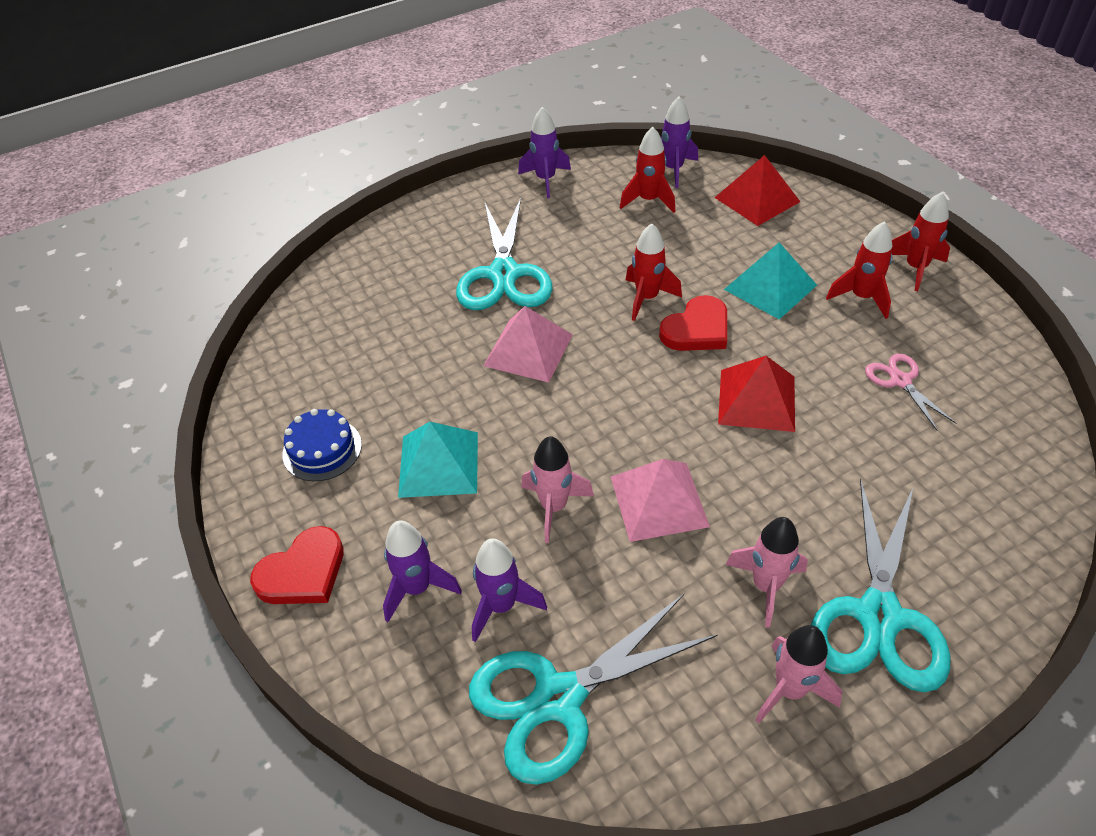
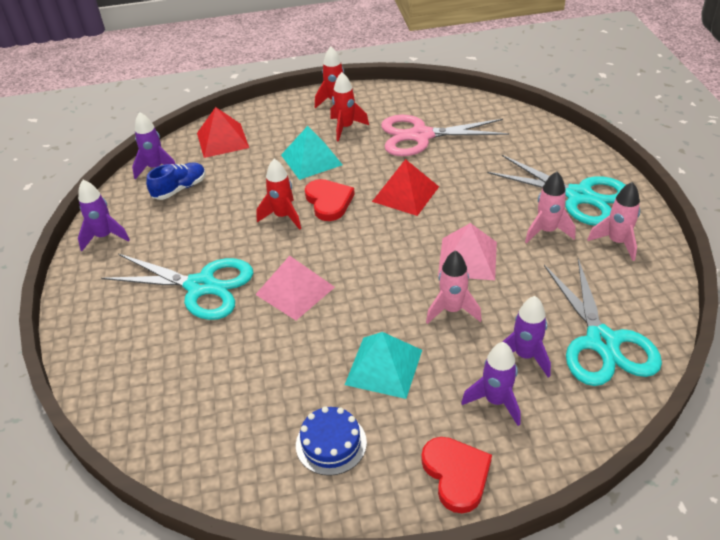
camera: 70 degrees left, 5 degrees down
red rocket [620,127,675,213] -> blue shoe [146,163,206,200]
pink scissors [865,354,957,431] -> pink scissors [381,115,509,156], size x1.98

